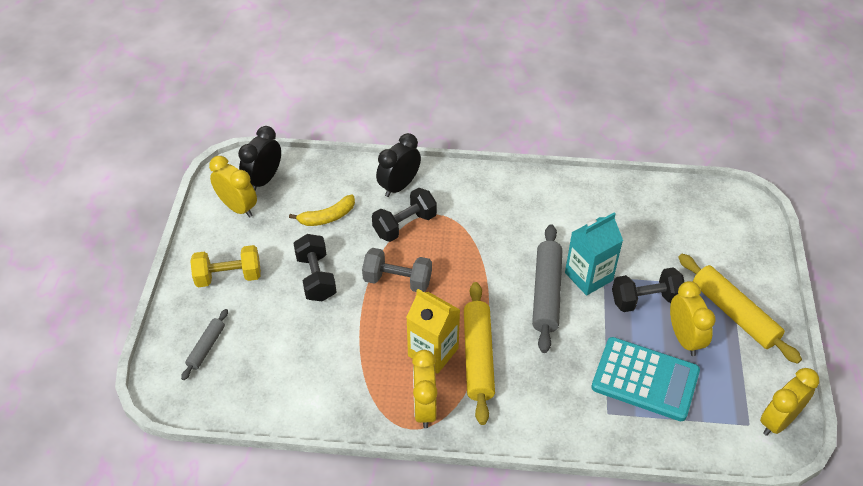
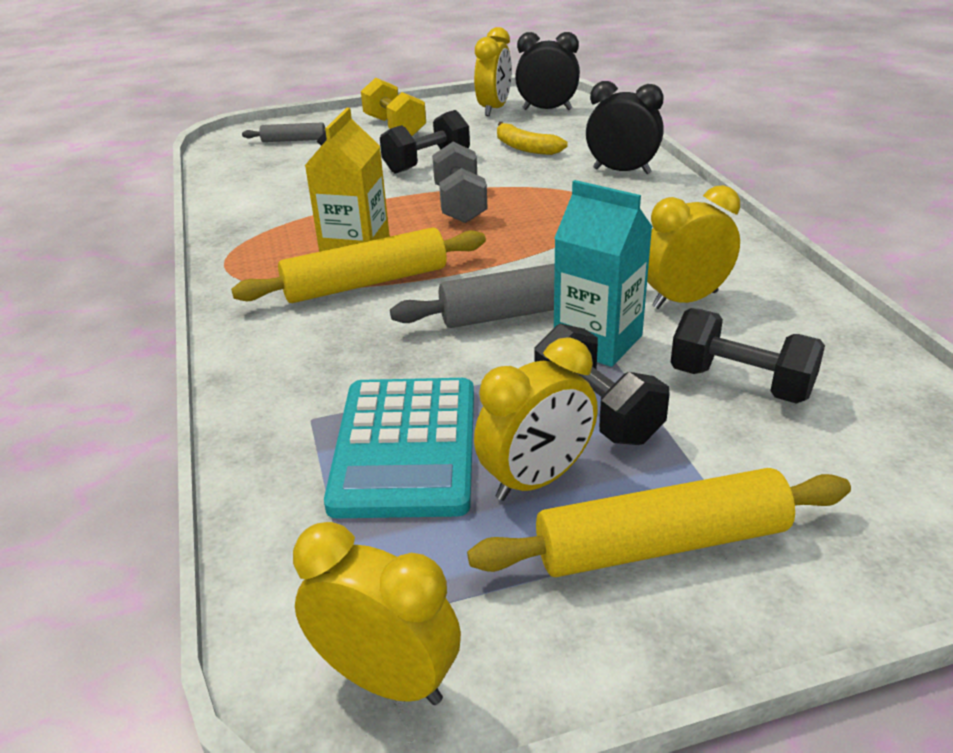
camera: 70 degrees right, 15 degrees down
black dumbbell [372,188,437,242] -> black dumbbell moved to [671,308,825,404]
yellow clock [412,350,437,428] -> yellow clock moved to [647,185,740,309]
yellow rolling pin [678,254,802,364] -> yellow rolling pin turned 45 degrees clockwise [467,468,851,577]

